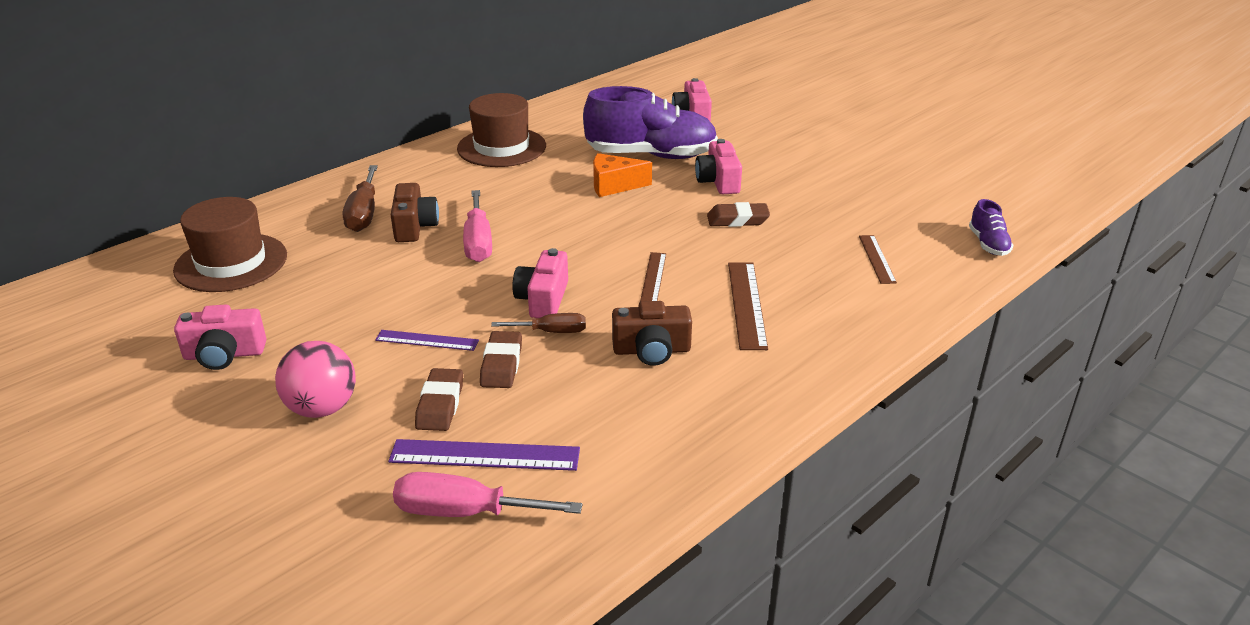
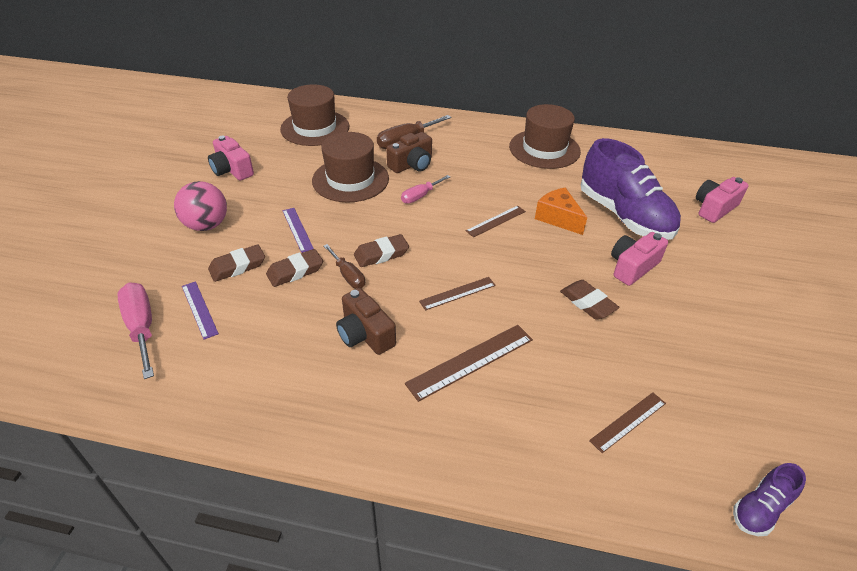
camera: 55 degrees right, 10 degrees up
purple ruler [388,439,580,471] -> purple ruler [182,281,219,339], size x0.63
pink screwdriver [463,190,492,262] -> pink screwdriver [401,175,450,203], size x0.63
pink camera [512,248,568,318] -> brown eraser [354,234,409,267]
none -> brown hat [312,132,389,202]
none -> brown ruler [466,206,526,237]

